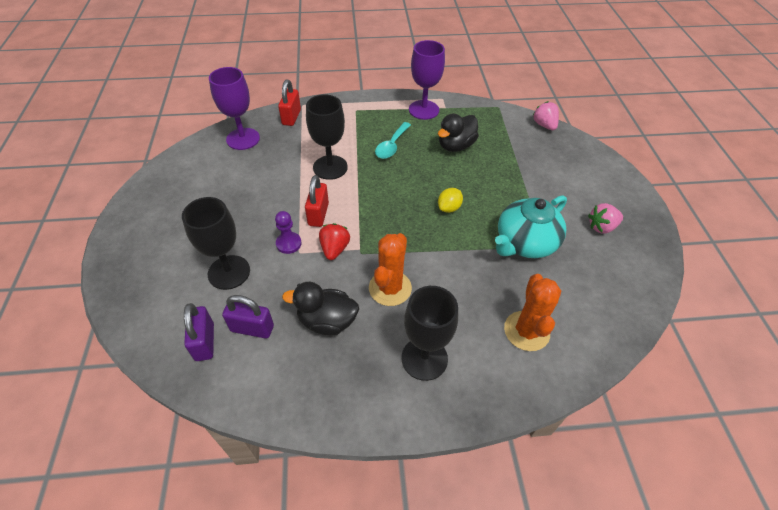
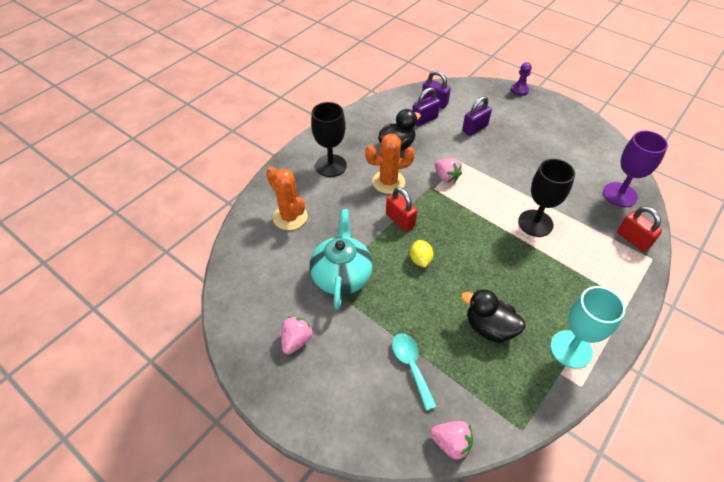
camera: 135 degrees right, 0 degrees up
black goblet [182,197,250,290] -> purple padlock [462,96,492,136]
purple pawn [275,211,302,254] -> purple pawn moved to [511,62,532,96]
red padlock [305,175,329,227] -> red padlock moved to [386,187,417,232]
red strawberry [319,223,350,260] -> pink strawberry [435,158,462,183]
orange cactus [369,233,412,306] -> orange cactus turned 75 degrees counterclockwise [365,134,415,194]
turquoise spoon [375,122,411,159] -> turquoise spoon moved to [392,333,437,411]
purple goblet [409,40,445,120] -> turquoise goblet [550,286,625,369]
black duck [438,113,479,152] -> black duck turned 60 degrees counterclockwise [461,289,526,343]

